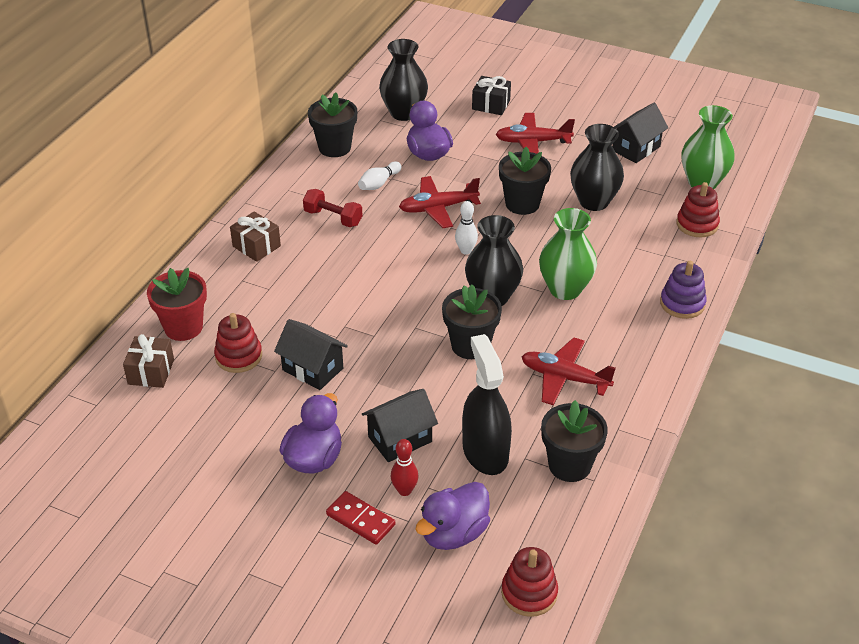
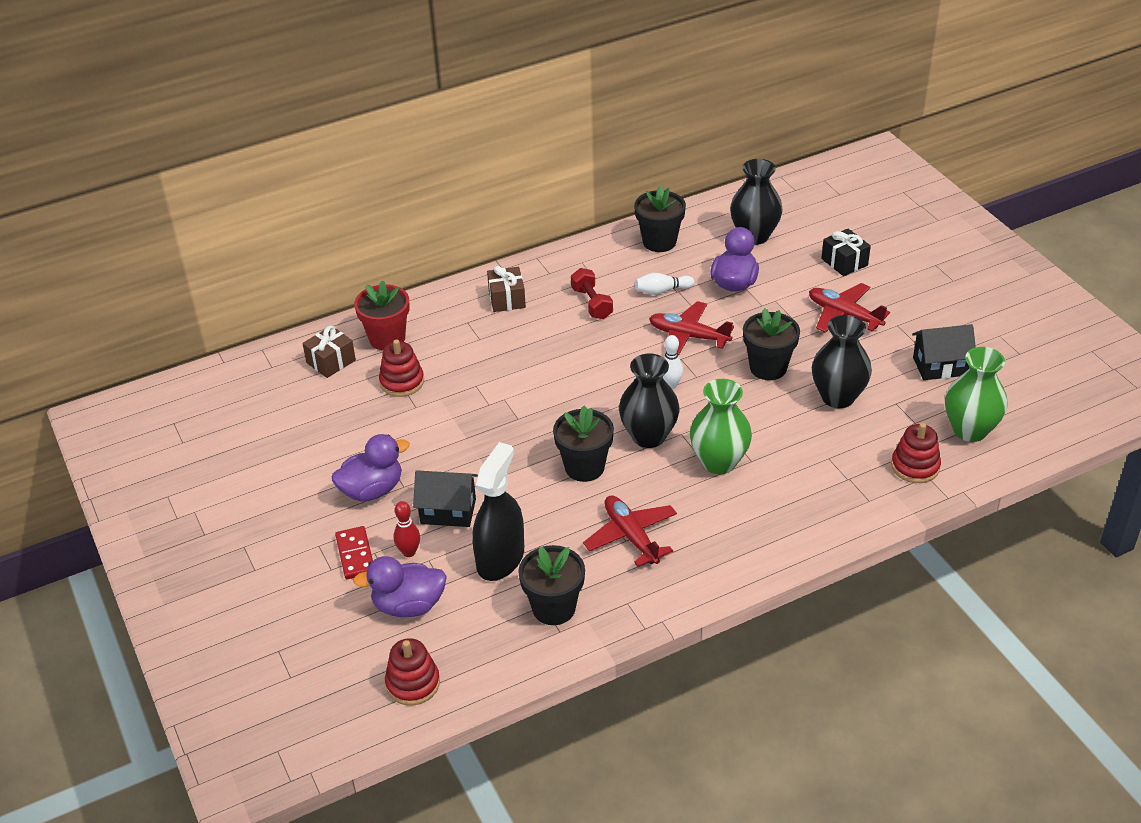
camera: 40 degrees right, 0 degrees up
black house [274,319,348,390] -> none
purple stacking toy [660,261,707,319] -> none

